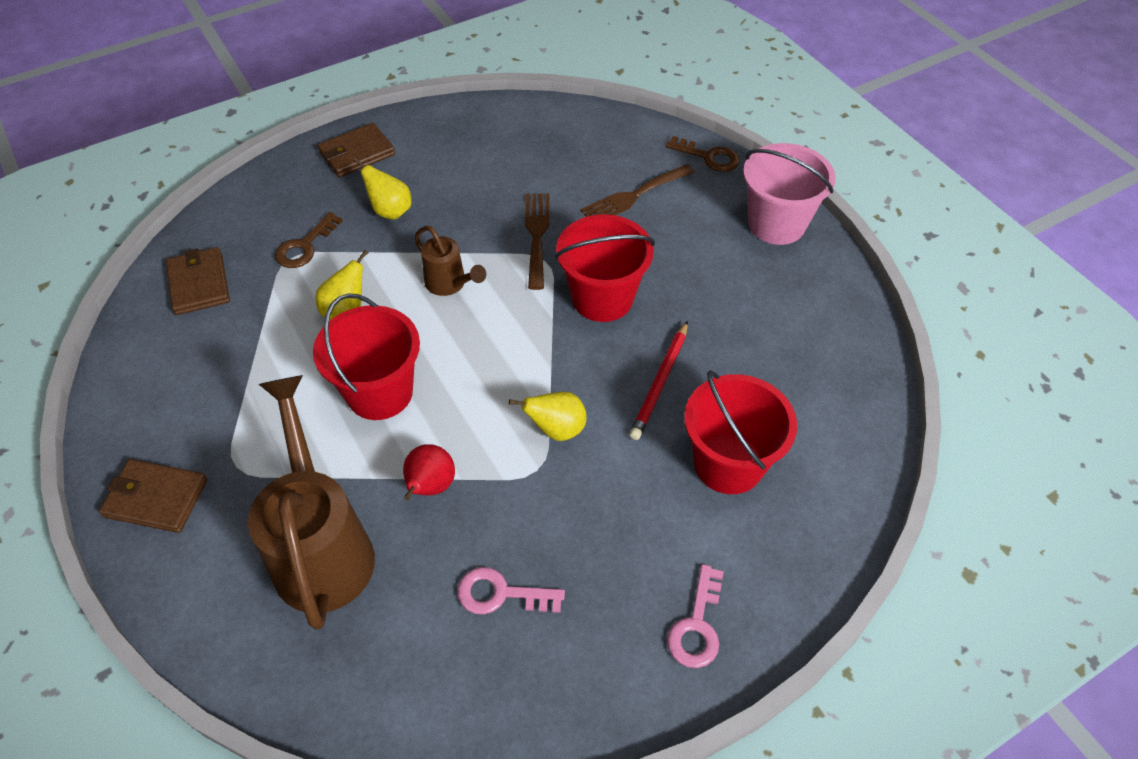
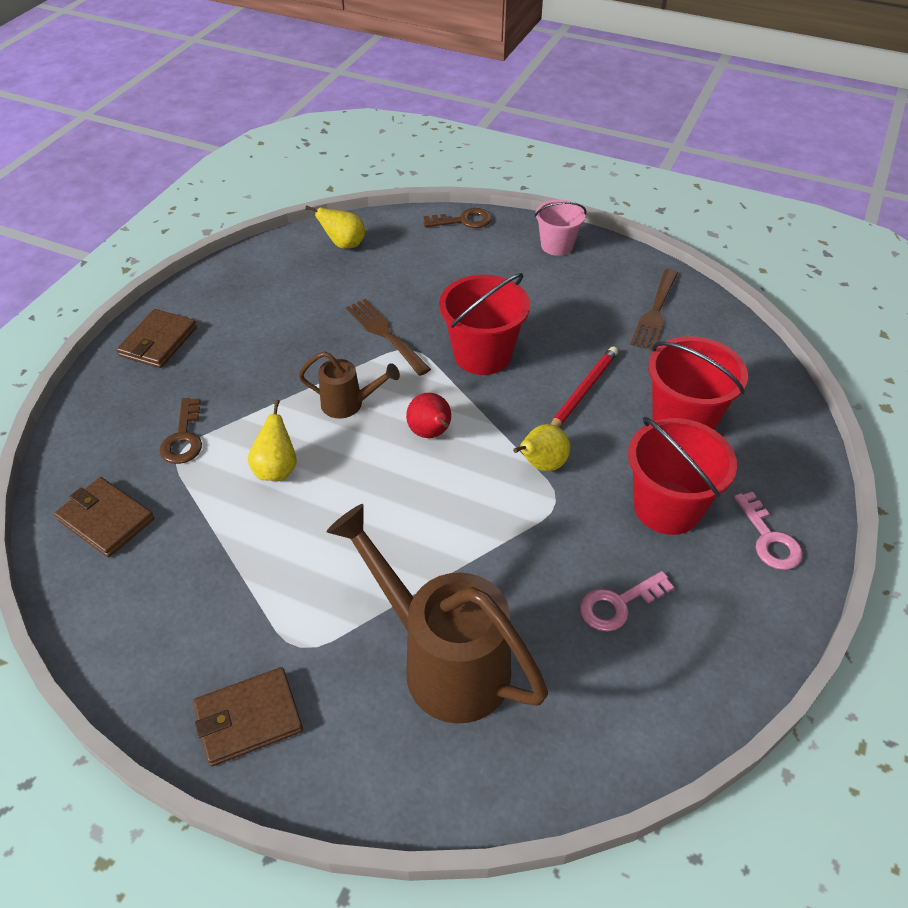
camera: 35 degrees left, 5 degrees down
red bucket [313,293,420,420] -> red bucket moved to [628,417,737,535]
yellow pear [353,157,411,219] -> yellow pear moved to [305,205,365,249]
red pear [403,444,455,500] -> red pear moved to [406,393,451,438]
brown fork [581,164,694,217] -> brown fork moved to [630,269,678,350]
red pencil [629,321,688,440] -> red pencil turned 135 degrees counterclockwise [551,346,618,427]
pink bucket [743,143,836,245] -> pink bucket [535,200,587,256], size x0.64

